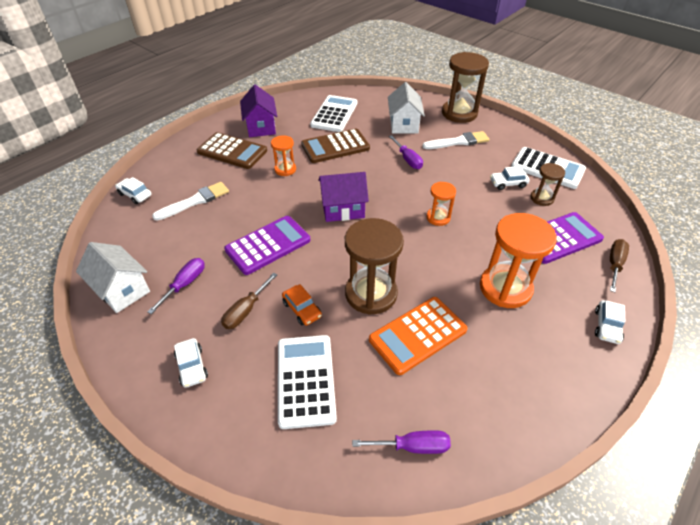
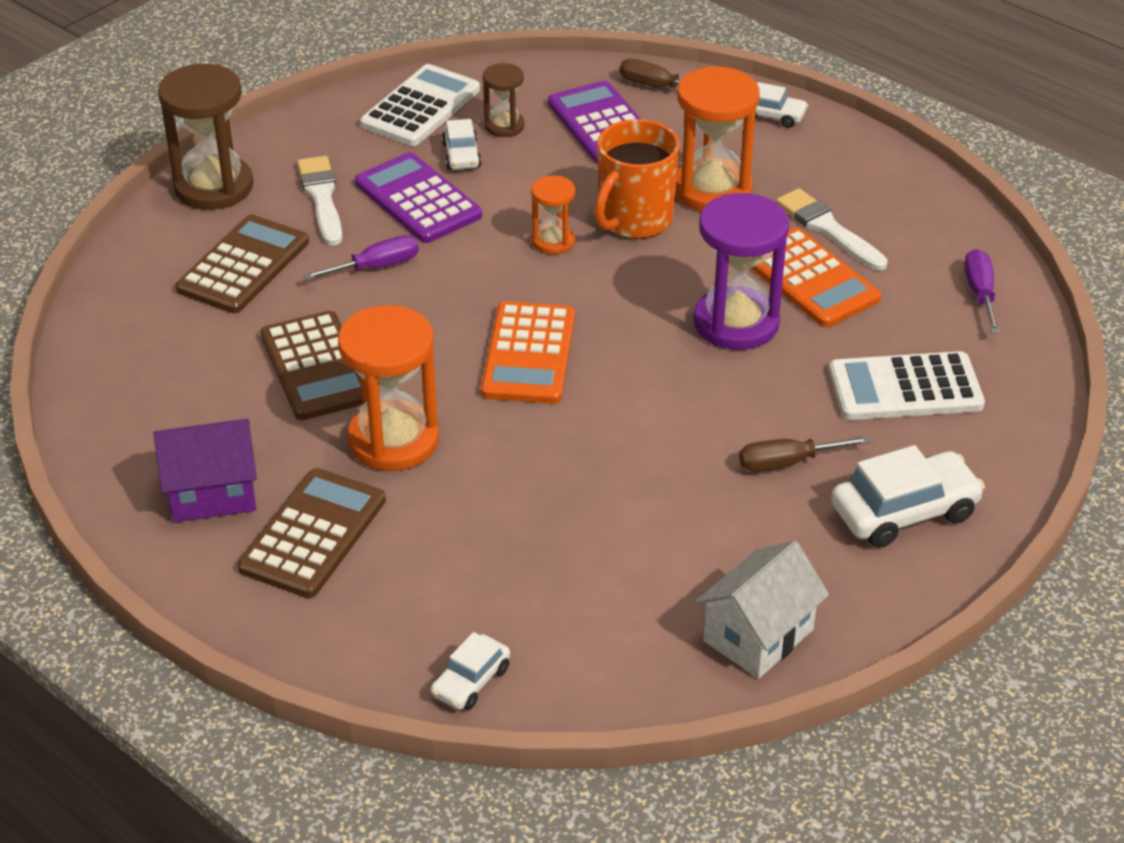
camera: 90 degrees left, 5 degrees down
purple screwdriver [147,258,205,314] -> none
white brush [152,182,229,221] -> white brush moved to [776,188,888,270]
white car [174,338,208,388] -> white car [831,445,985,548], size x1.77
brown screwdriver [221,273,277,329] -> brown screwdriver turned 135 degrees clockwise [739,436,871,472]
purple calculator [224,216,310,275] -> purple calculator moved to [355,152,482,243]
orange hourglass [271,135,296,176] -> orange hourglass [338,305,439,471], size x1.88
orange car [282,284,322,325] -> none
white calculator [310,95,357,132] -> none
purple house [318,172,369,222] -> orange calculator [481,301,575,404]
brown hourglass [345,218,404,315] -> purple hourglass [694,193,789,350]
white house [388,82,425,133] -> brown calculator [176,215,309,313]
none -> orange mug [594,119,679,239]

